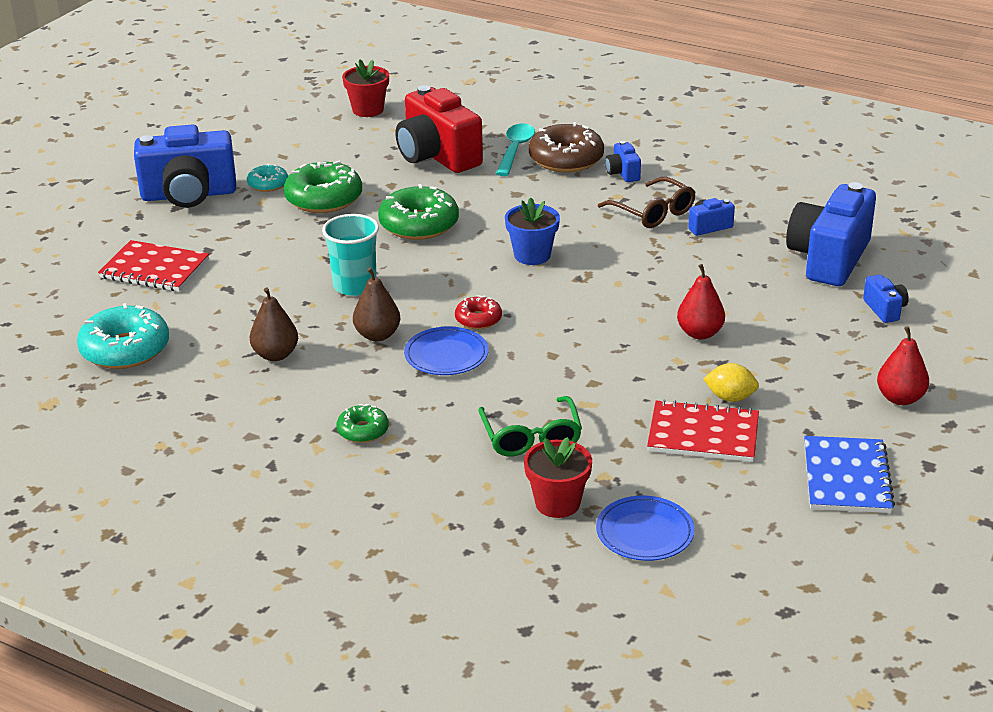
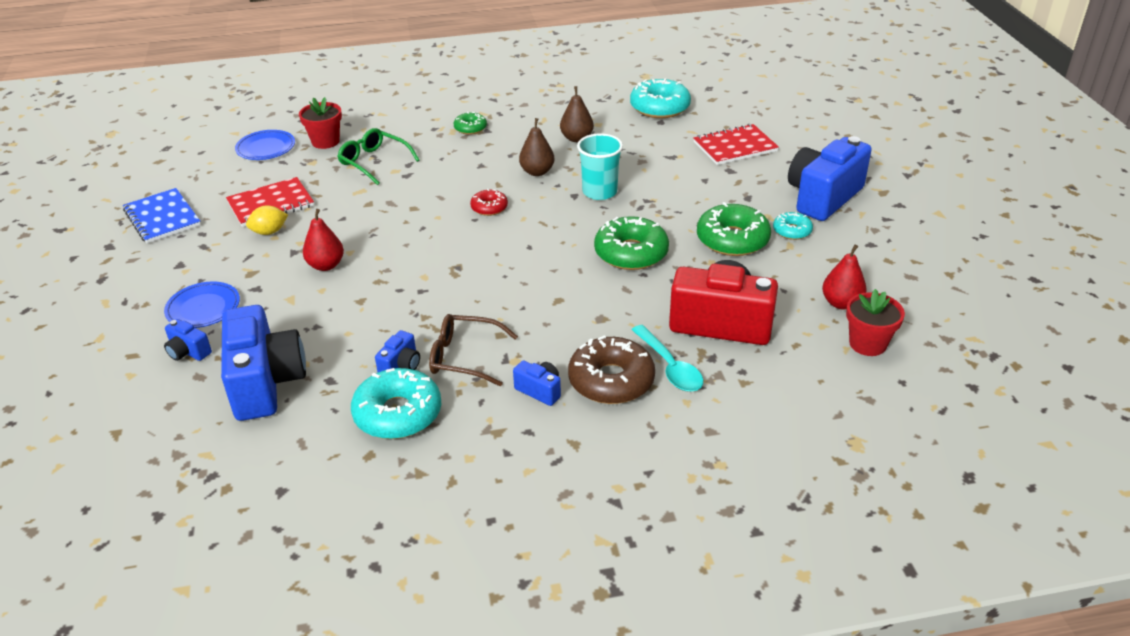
camera: 140 degrees right, 5 degrees up
blue plate [404,326,489,375] -> blue plate moved to [164,281,240,328]
blue flower pot [505,197,560,265] -> none
red pear [877,326,929,405] -> red pear moved to [822,245,867,310]
none -> turquoise donut [351,368,441,439]

